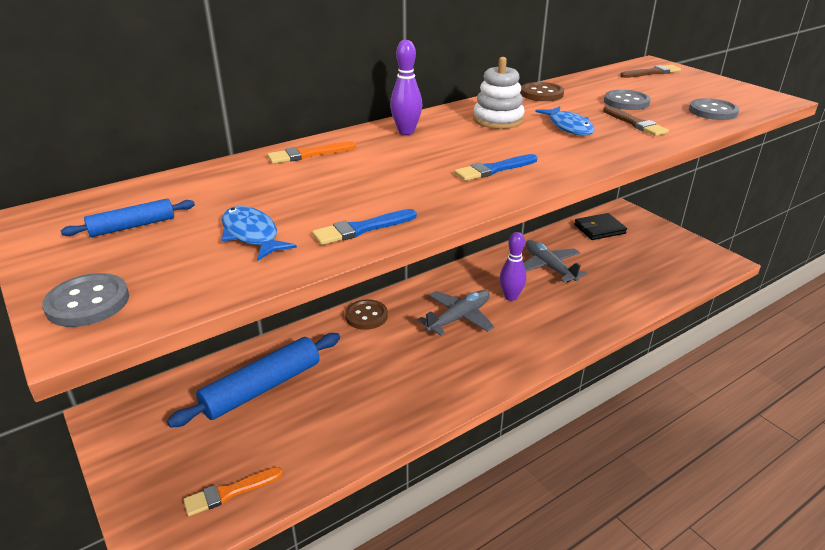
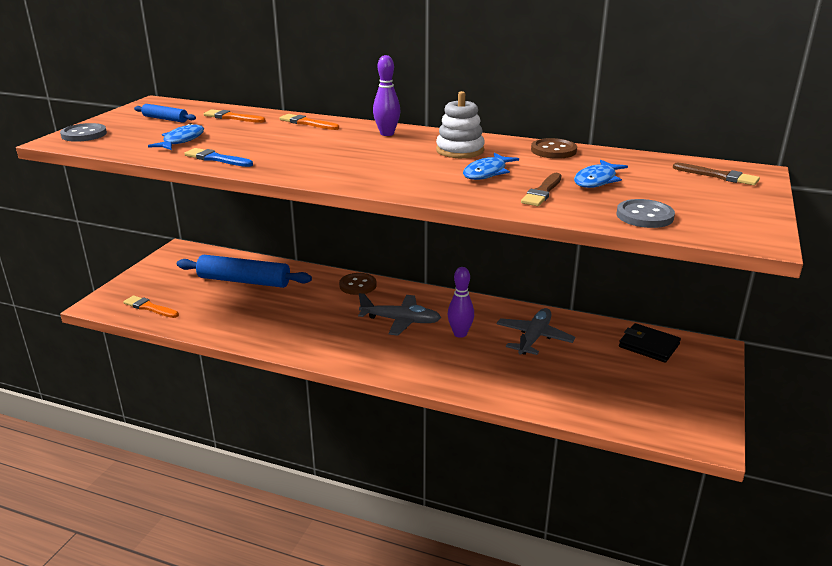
camera: 55 degrees right, 5 degrees down
blue brush [454,154,537,181] -> none
grey button [604,90,651,110] -> blue fish [574,160,628,188]
none -> orange brush [204,109,266,123]

